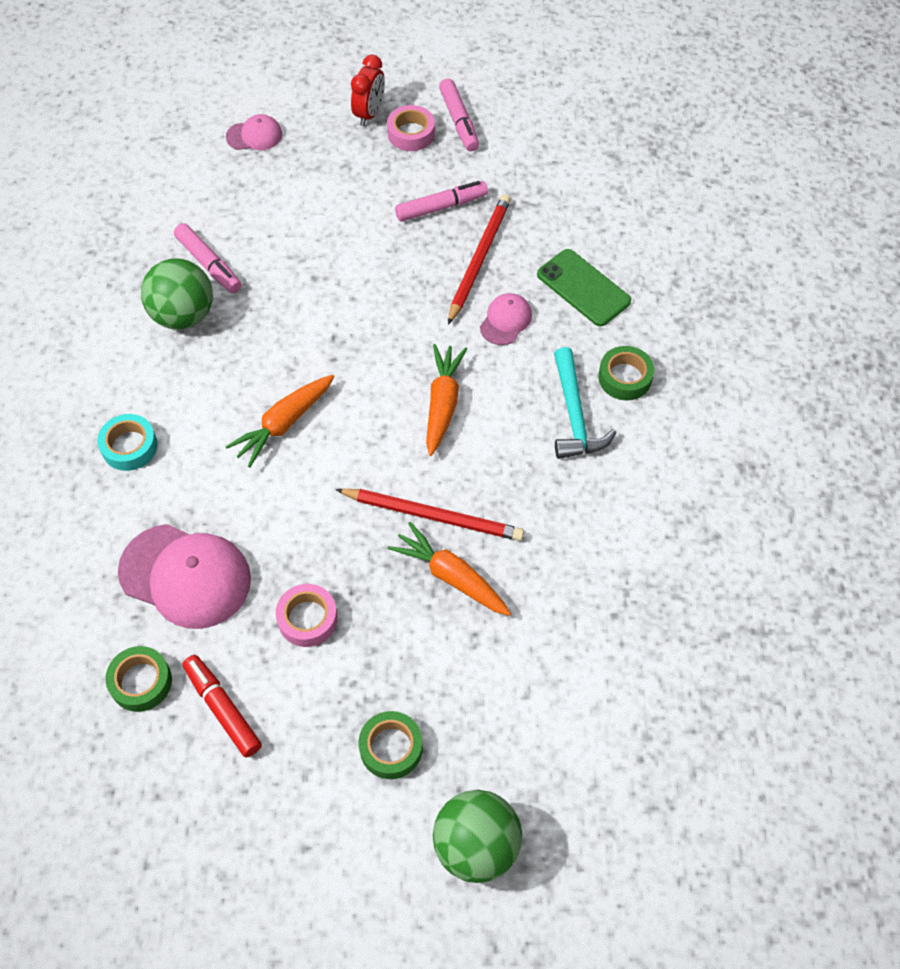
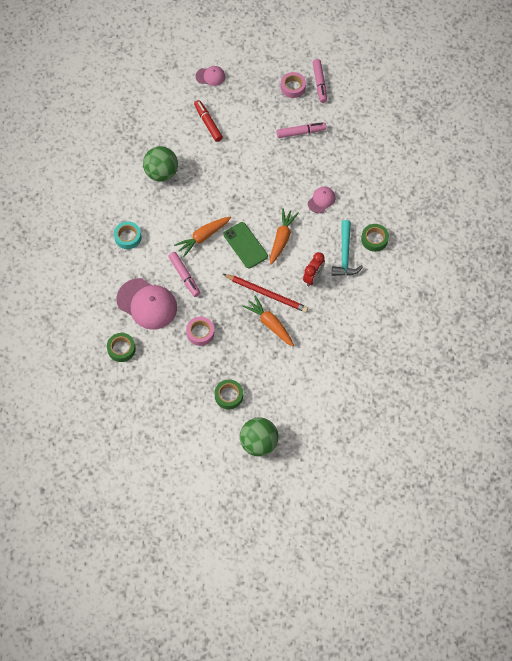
camera: 10 degrees right, 5 degrees up
pink marker [174,223,242,293] -> pink marker moved to [168,252,200,297]
red marker [182,655,262,757] -> red marker moved to [194,100,223,142]
red clock [351,55,385,126] -> red clock moved to [303,252,325,286]
red pencil [448,194,511,325] -> none
green phone [537,249,631,326] -> green phone moved to [223,222,268,268]

